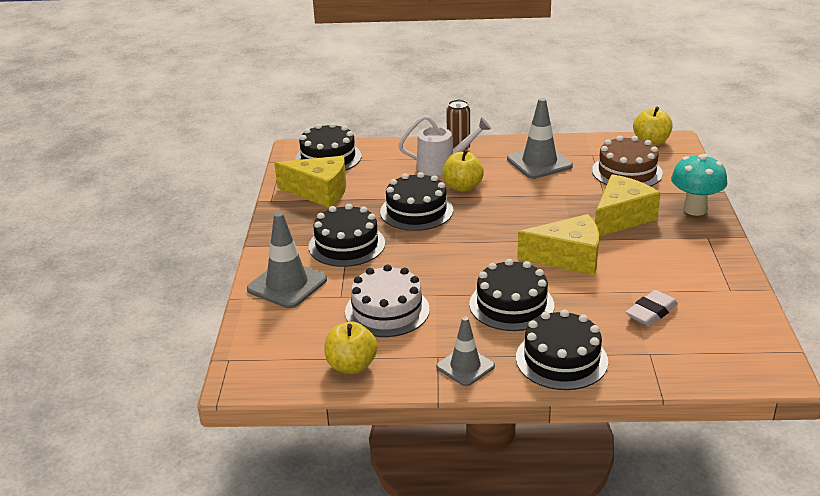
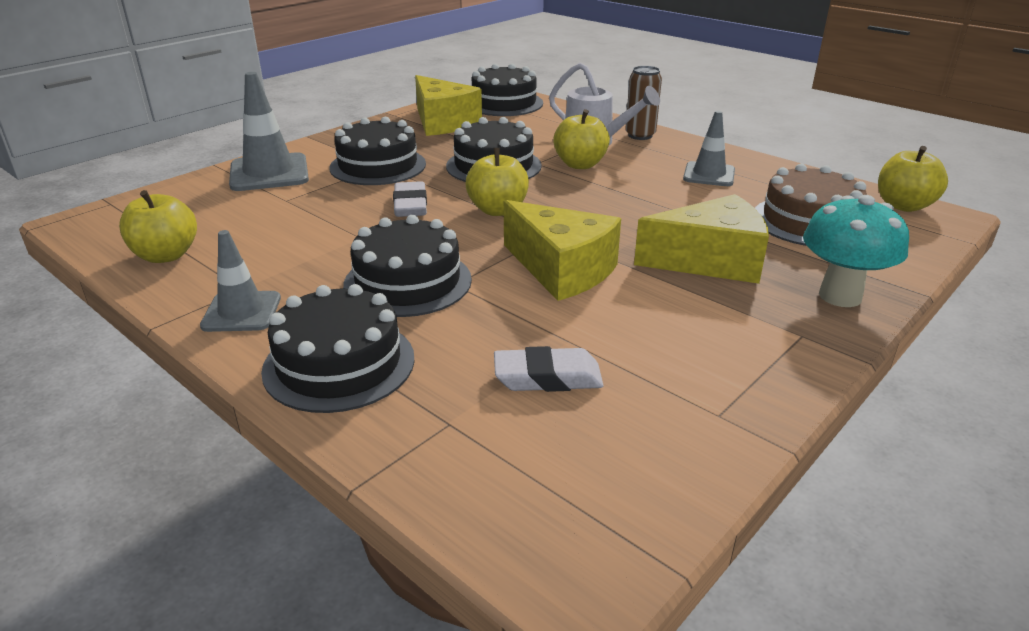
camera: 40 degrees right, 0 degrees up
white cake [345,265,430,337] -> none
grey traffic cone [507,98,573,179] -> grey traffic cone [683,111,735,186], size x0.65
none -> white eraser [393,181,427,217]
none -> yellow apple [466,148,529,216]

